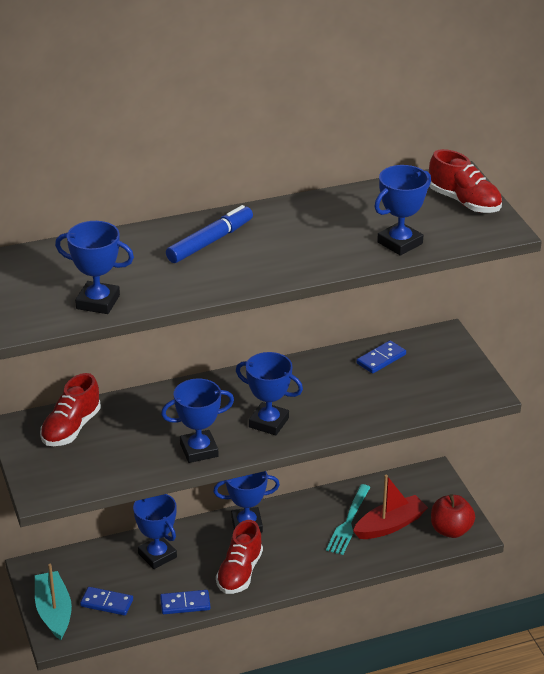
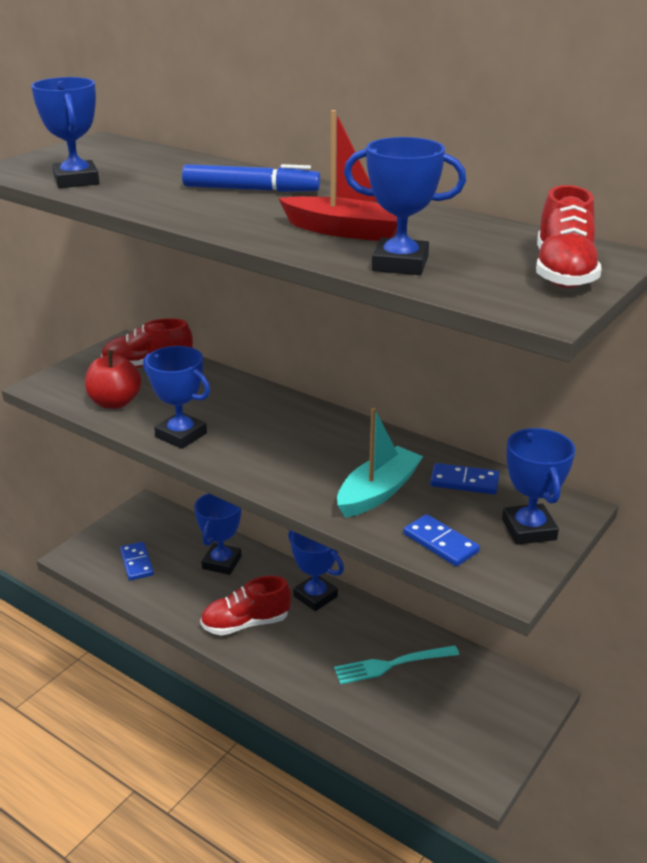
camera: 55 degrees right, 5 degrees down
turquoise boat [35,564,72,640] -> turquoise boat moved to [337,408,423,518]
blue domino [160,590,211,614] -> blue domino moved to [403,514,480,567]
blue trophy [236,352,303,436] -> blue trophy moved to [502,428,575,545]
red boat [353,475,428,539] -> red boat moved to [278,110,397,241]
red apple [431,494,475,538] -> red apple moved to [85,350,142,409]

